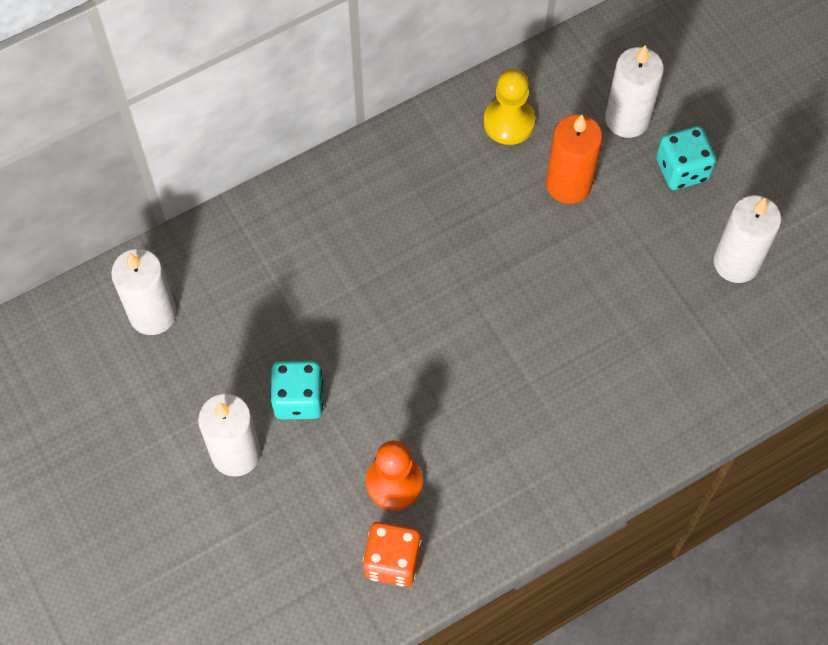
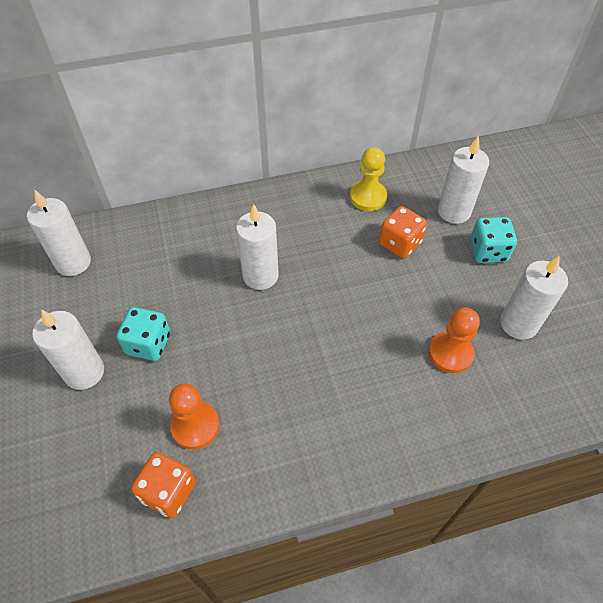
camera: 15 degrees right, 10 degrees down
orange candle [546,114,602,204] -> orange dice [379,206,427,258]
none -> white candle [236,204,279,290]
none -> orange pawn [429,307,480,373]

